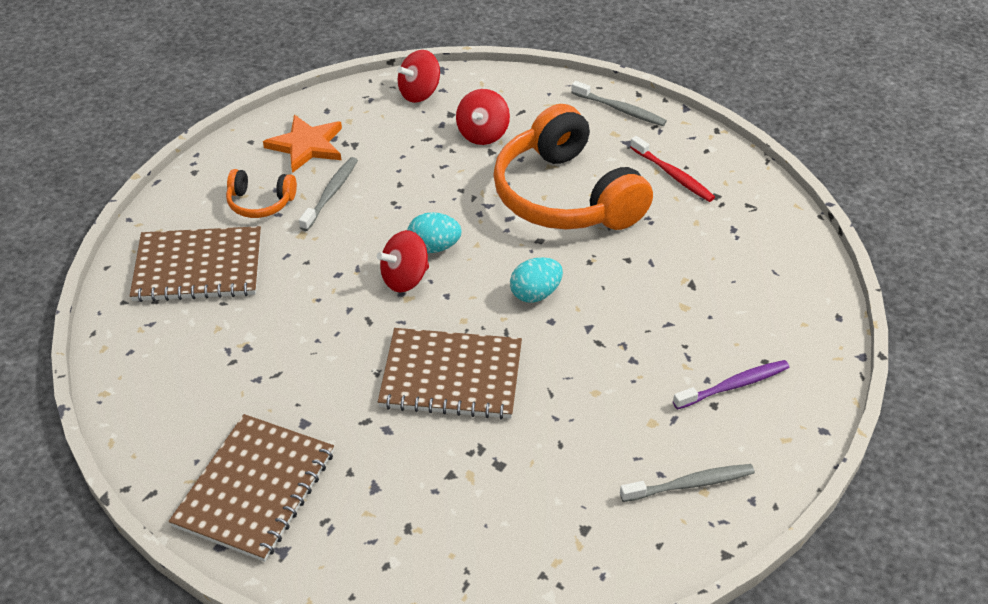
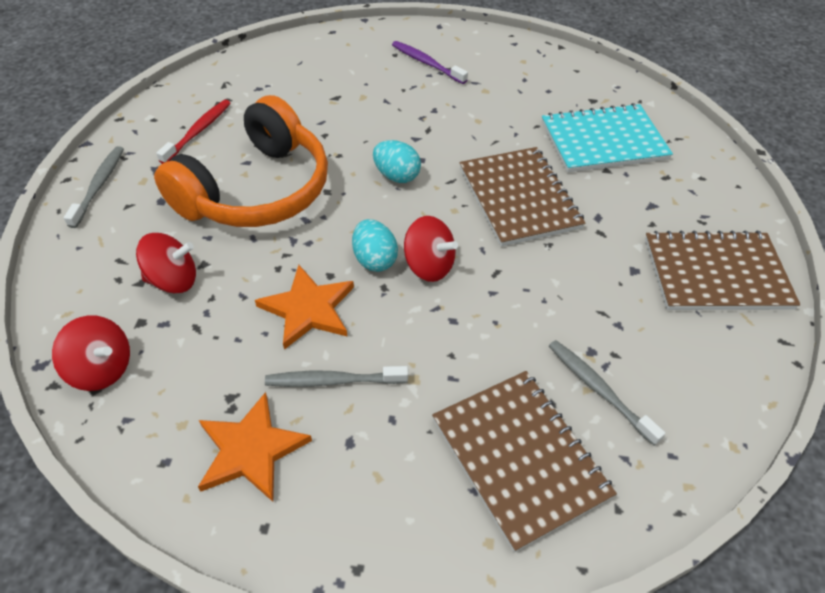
camera: 115 degrees left, 5 degrees up
orange headphones [226,169,297,218] -> none
grey toothbrush [620,464,755,502] -> grey toothbrush moved to [549,340,666,446]
none -> orange star [255,265,354,350]
none -> turquoise notebook [541,103,673,172]

